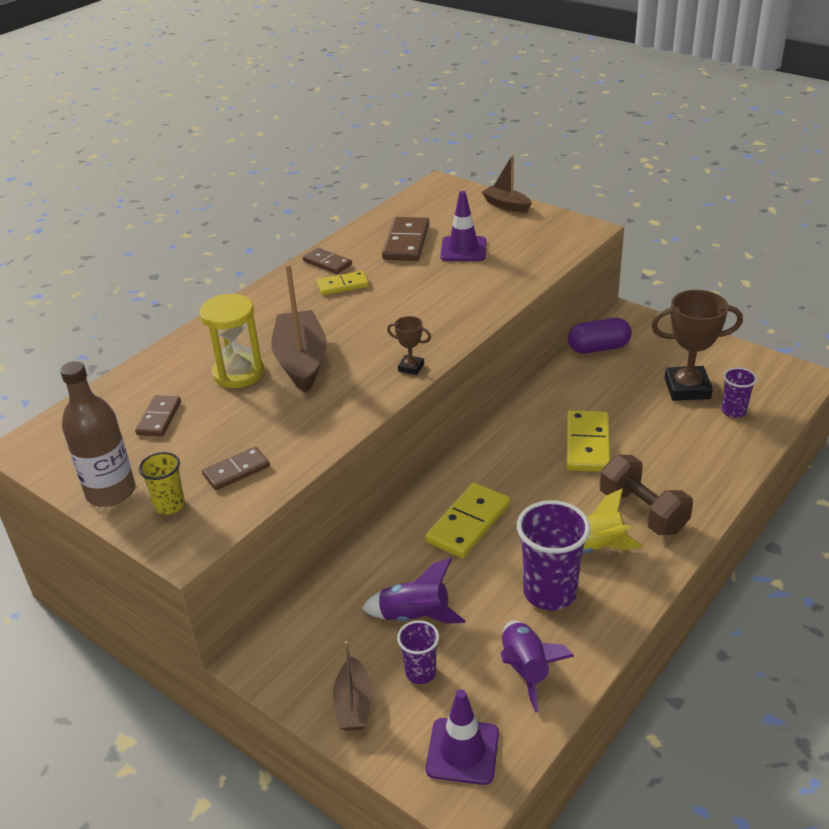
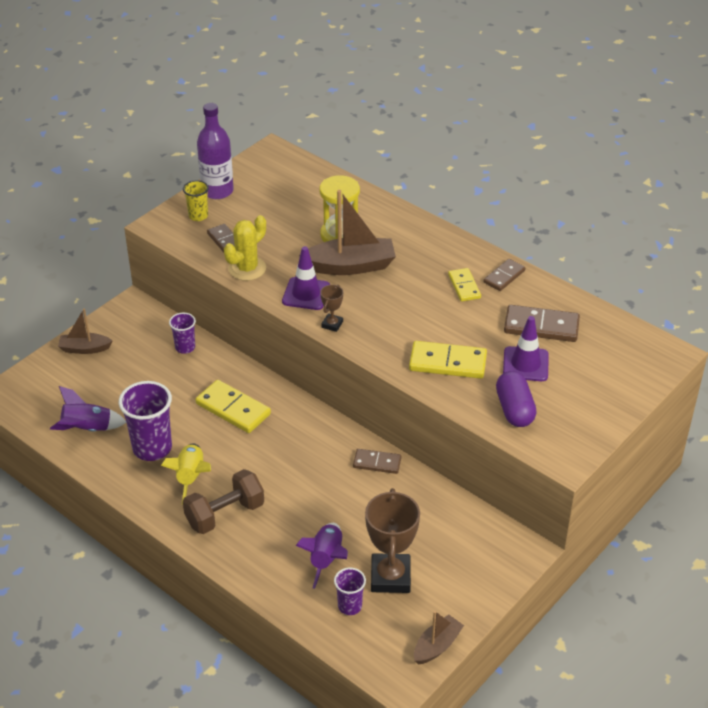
camera: 90 degrees right, 5 degrees up
brown bottle [60,361,135,507] -> purple bottle [197,103,234,199]
brown domino [135,395,181,437] -> brown domino moved to [353,449,401,474]
purple rocket [361,558,465,624] -> purple rocket moved to [295,523,348,589]
purple cup [397,620,439,684] -> purple cup moved to [169,313,196,354]
purple traffic cone [426,689,499,785] -> purple traffic cone moved to [282,246,330,310]
brown boat [482,155,532,212] -> brown boat moved to [414,611,464,665]
yellow domino [566,410,611,472] -> yellow domino moved to [409,341,487,379]
purple capsule [568,318,632,354] -> purple capsule moved to [496,371,537,427]
none -> yellow cactus [224,215,266,281]

